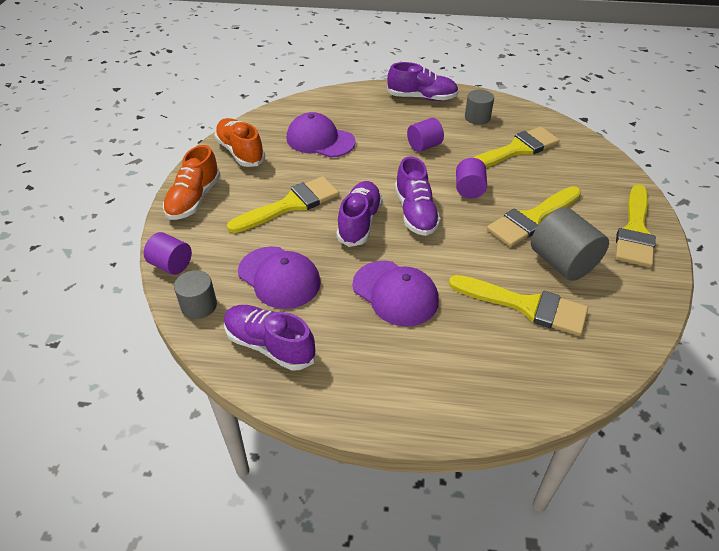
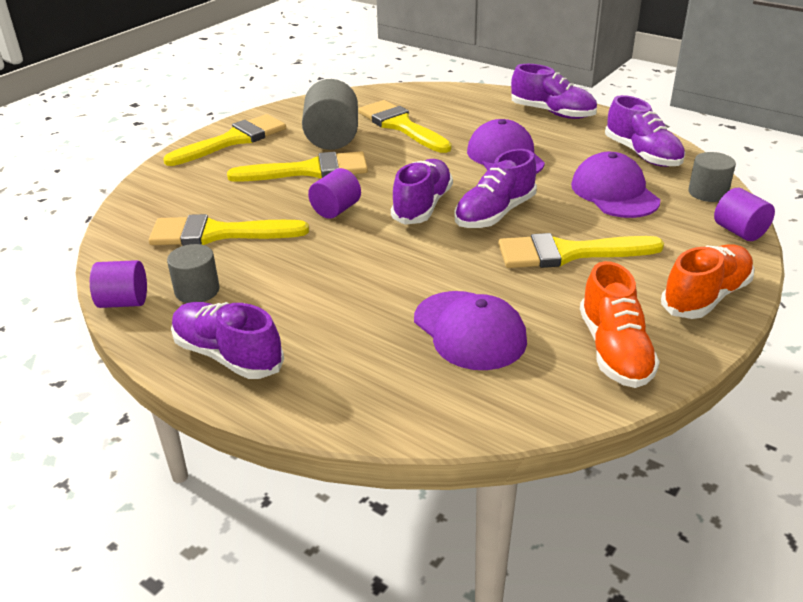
camera: 150 degrees left, 10 degrees down
purple cylinder [407,118,444,152] -> purple cylinder moved to [90,260,147,308]
none -> purple shoe [511,64,597,119]

